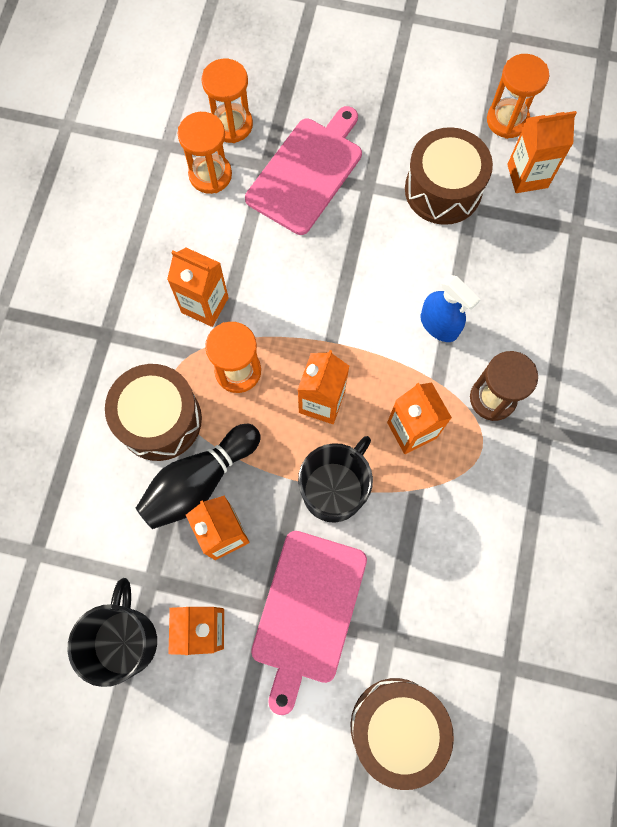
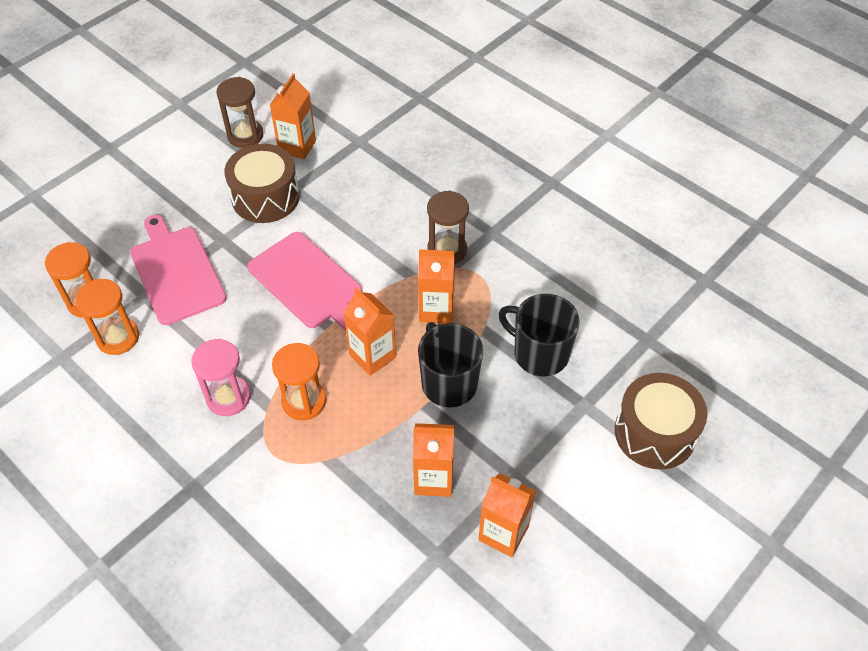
camera: 60 degrees left, 20 degrees down
black mug [68,578,157,687] -> black mug moved to [498,294,580,376]
brown drum [105,364,202,461] -> none
black bowling pin [136,424,261,529] -> none
orange carton [167,248,229,327] -> pink hourglass [191,339,251,416]
pink cutting board [251,531,367,715] -> pink cutting board moved to [248,232,362,331]
blue spray bottle [421,274,481,342] -> none
orange hourglass [487,54,549,139] -> brown hourglass [216,77,263,148]

